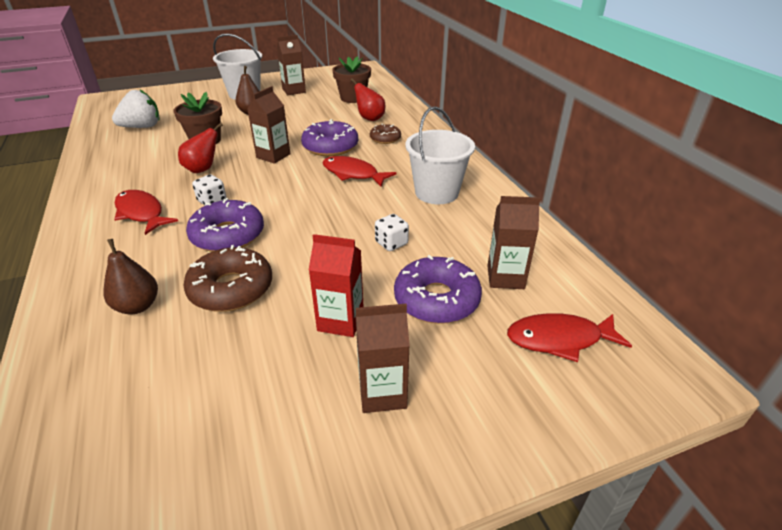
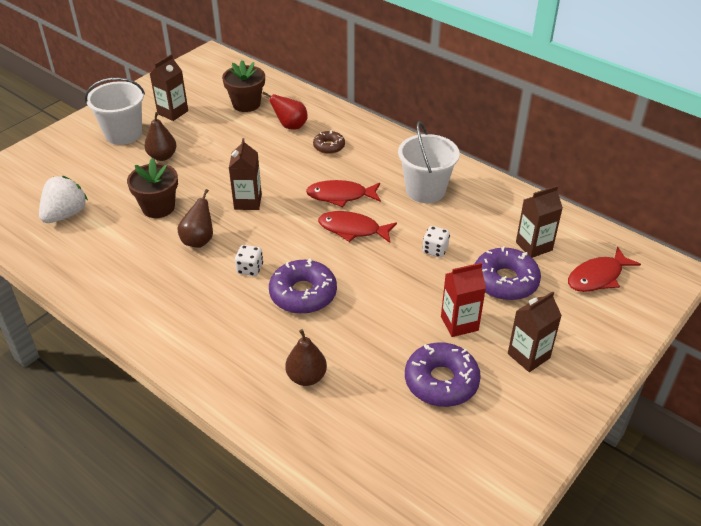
camera: 30 degrees left, 5 degrees up
red fish [114,190,178,235] -> red fish moved to [318,211,397,243]
red pear [178,123,223,173] -> brown pear [177,189,213,248]
brown donut [183,245,272,312] -> none
purple donut [301,119,358,157] -> purple donut moved to [405,342,481,407]

